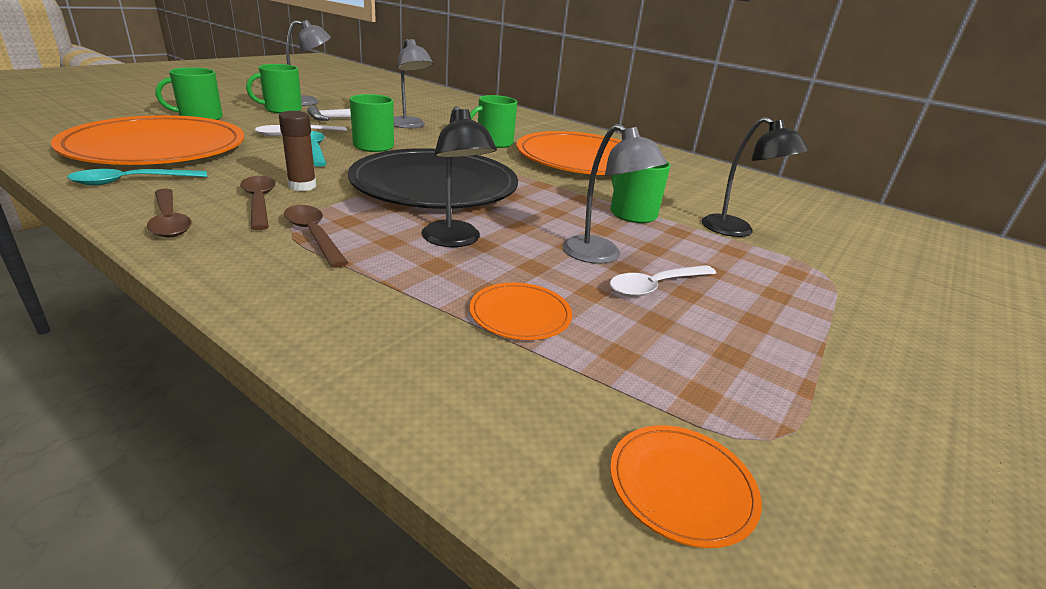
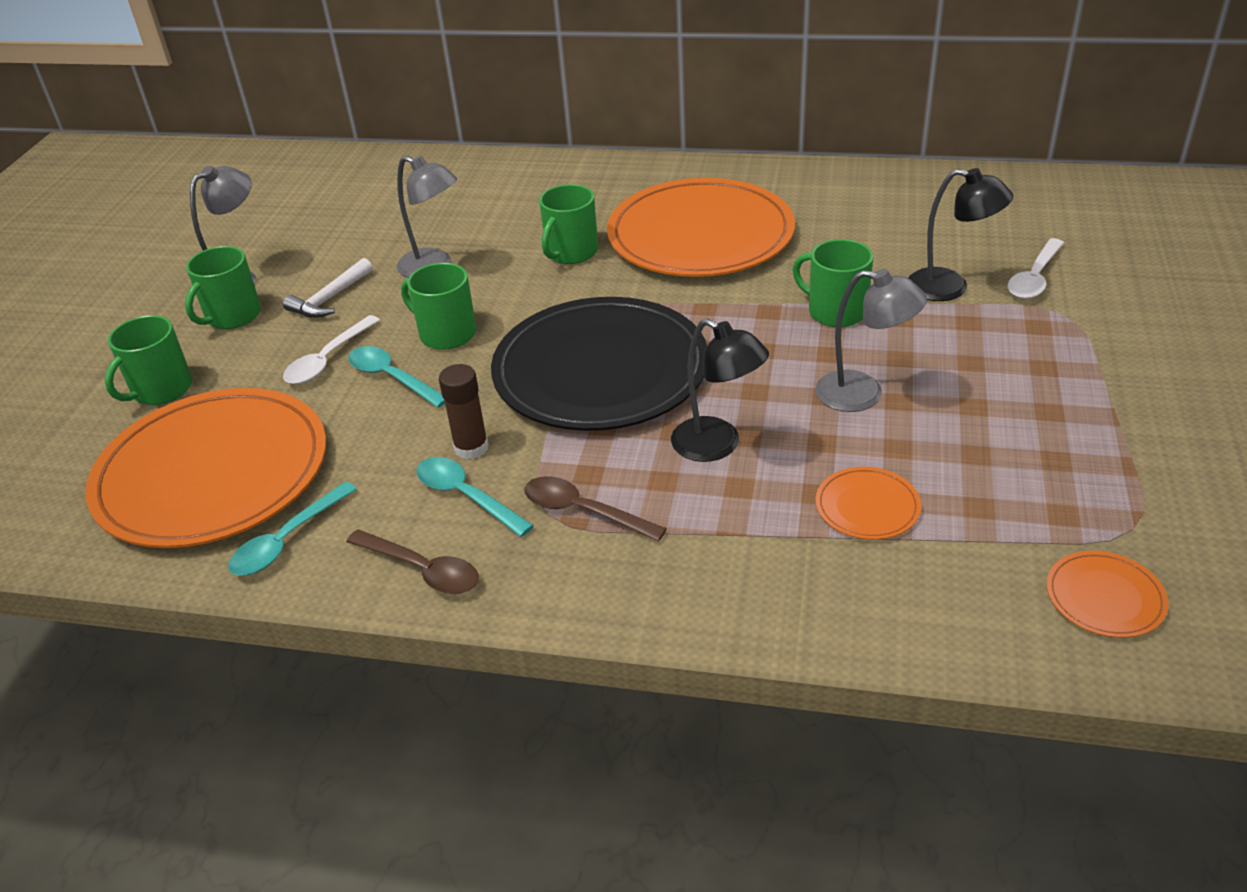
camera: 20 degrees left, 10 degrees up
brown spoon [240,176,275,230] -> turquoise spoon [416,457,534,537]
white spoon [610,265,716,297] -> white spoon moved to [1008,238,1064,299]

